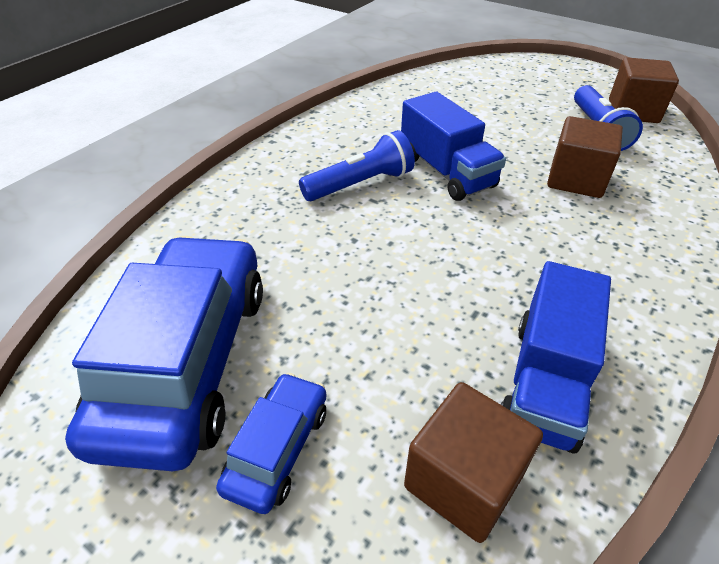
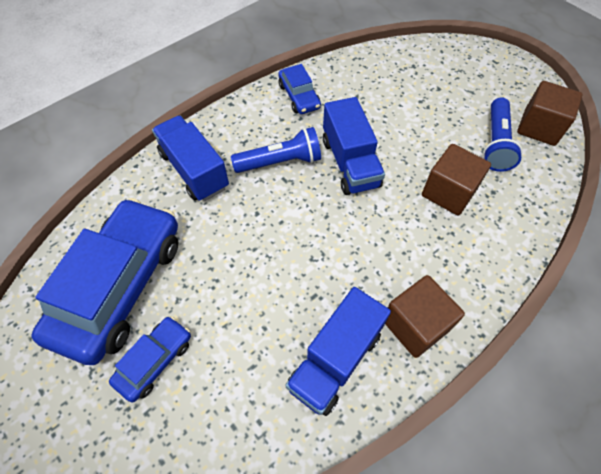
camera: 15 degrees right, 15 degrees up
brown cube [404,382,543,543] -> brown cube moved to [385,275,465,358]
none -> blue truck [152,116,229,201]
none -> blue car [278,64,321,114]

